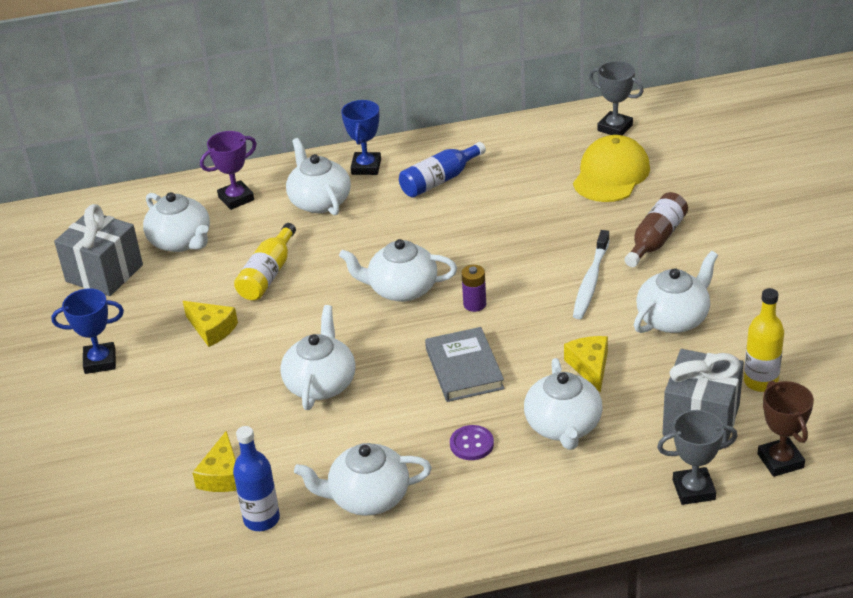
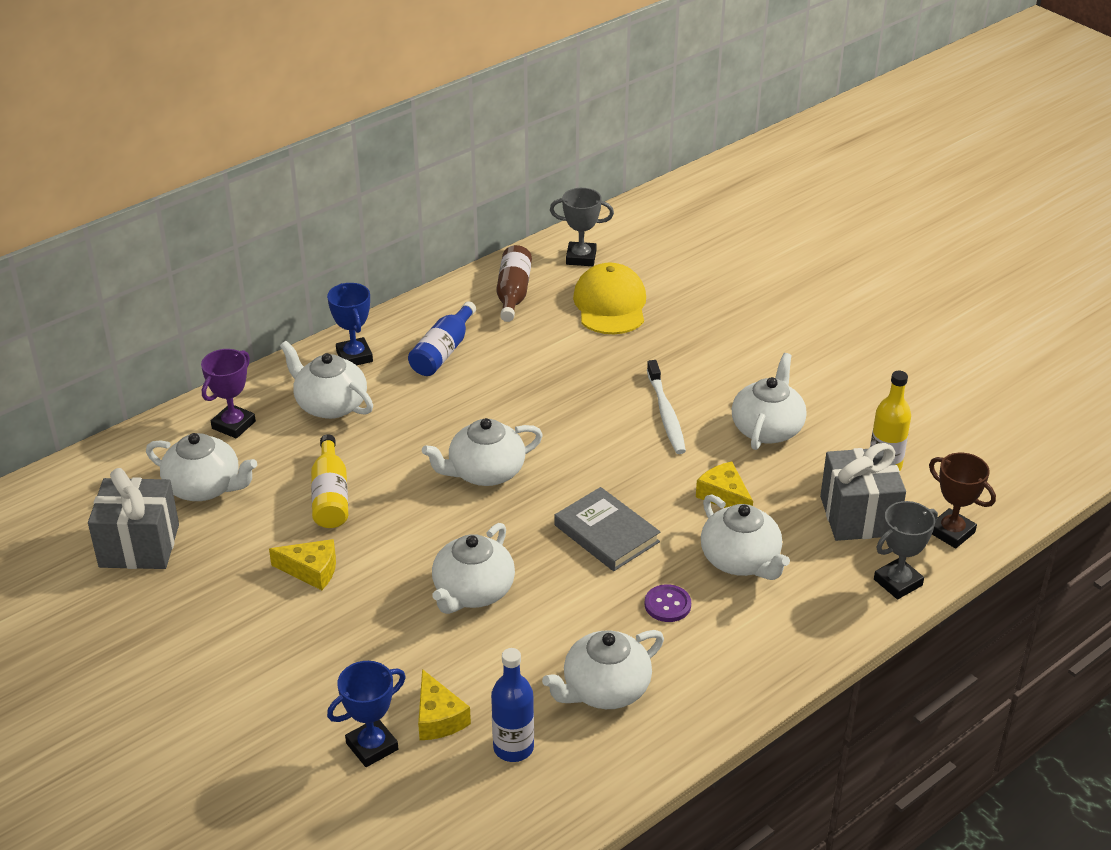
camera: 30 degrees left, 0 degrees up
blue trophy [51,288,124,374] -> blue trophy moved to [327,661,406,767]
white teapot [280,305,356,410] -> white teapot turned 135 degrees counterclockwise [432,523,515,614]
purple battery [461,265,486,312] -> none
brown bottle [624,192,688,267] -> brown bottle moved to [496,245,532,322]

